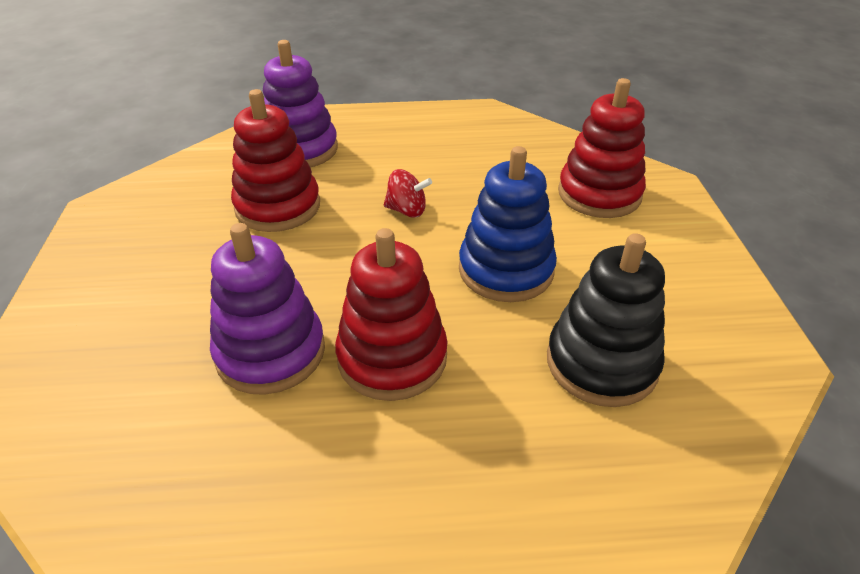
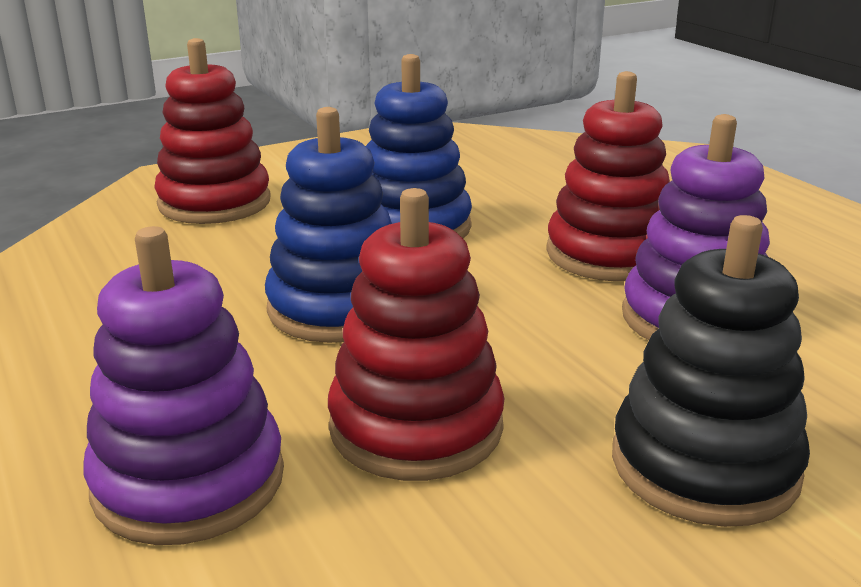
camera: 115 degrees left, 15 degrees down
red spinning top [384,169,432,218] -> blue stacking toy [265,107,392,343]
black stacking toy [547,233,665,407] -> black stacking toy moved to [612,215,810,527]

